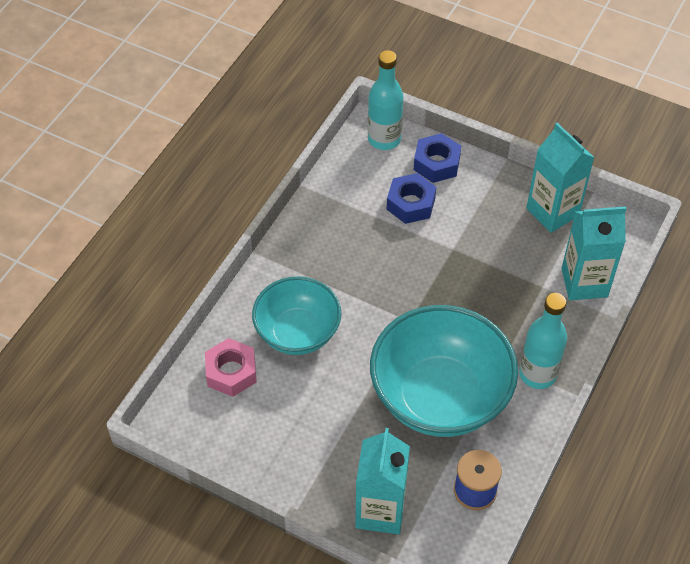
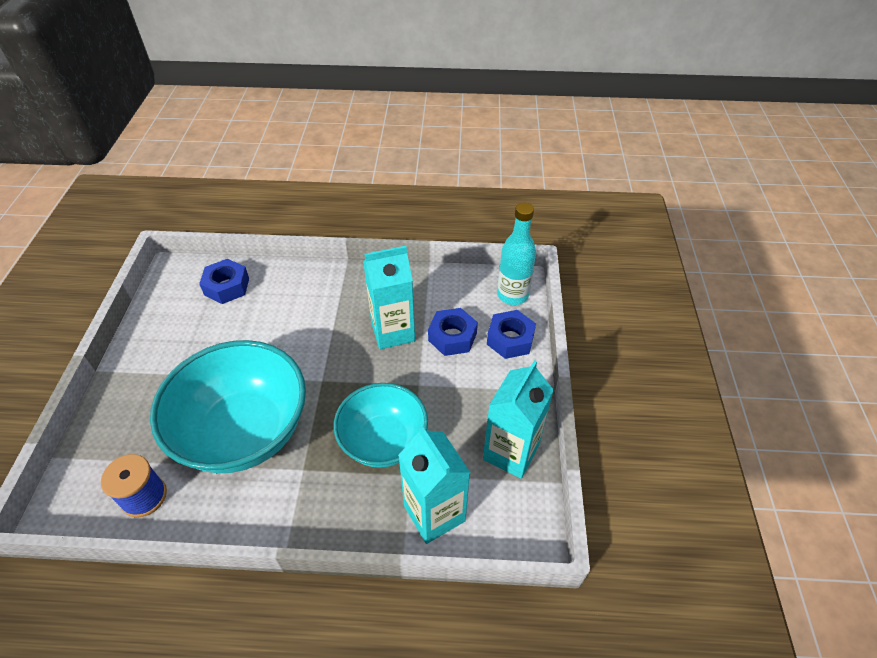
camera: 65 degrees right, 5 degrees down
pink nut [205,338,257,397] -> blue nut [199,259,249,304]
turquoise bowl [252,276,342,355] -> turquoise bowl moved to [334,383,428,468]
turquoise carton [355,428,410,534] -> turquoise carton moved to [363,246,415,349]
turquoise bottle [519,293,567,389] -> none

